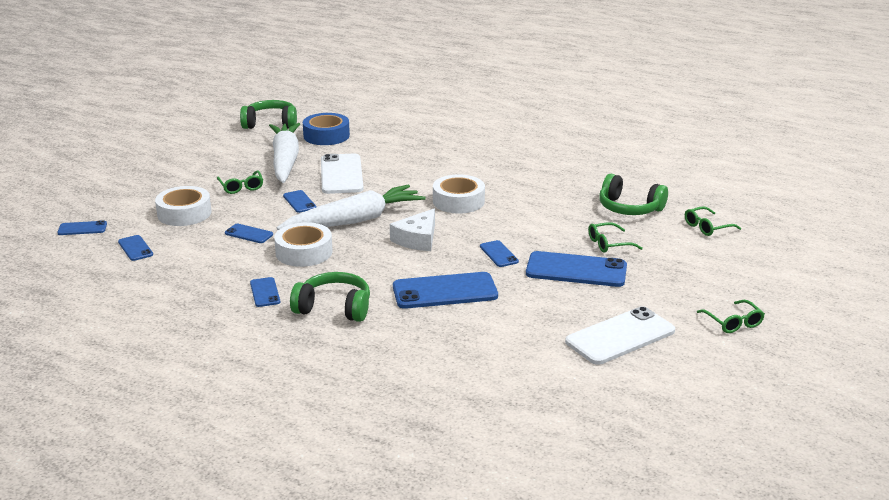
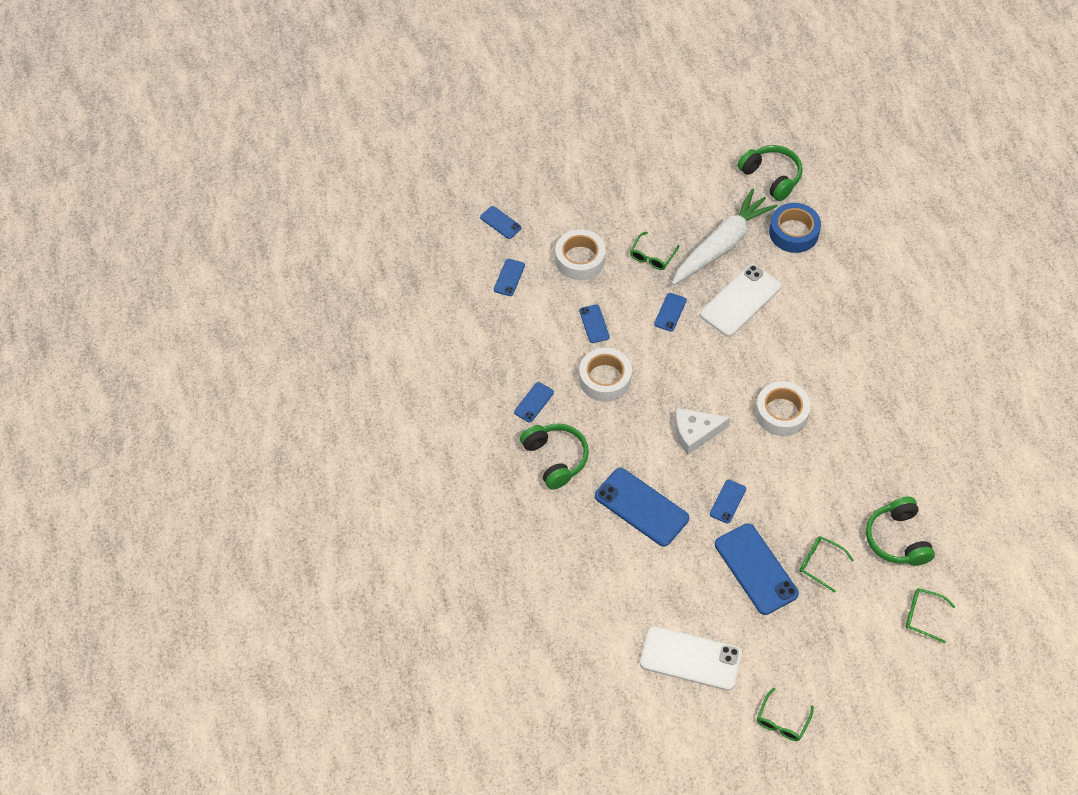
camera: 50 degrees right, 30 degrees up
white carrot [276,184,426,230] -> none

